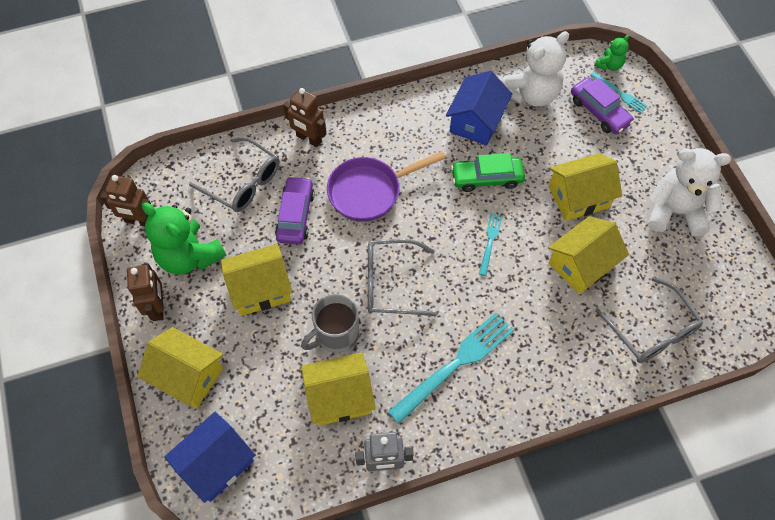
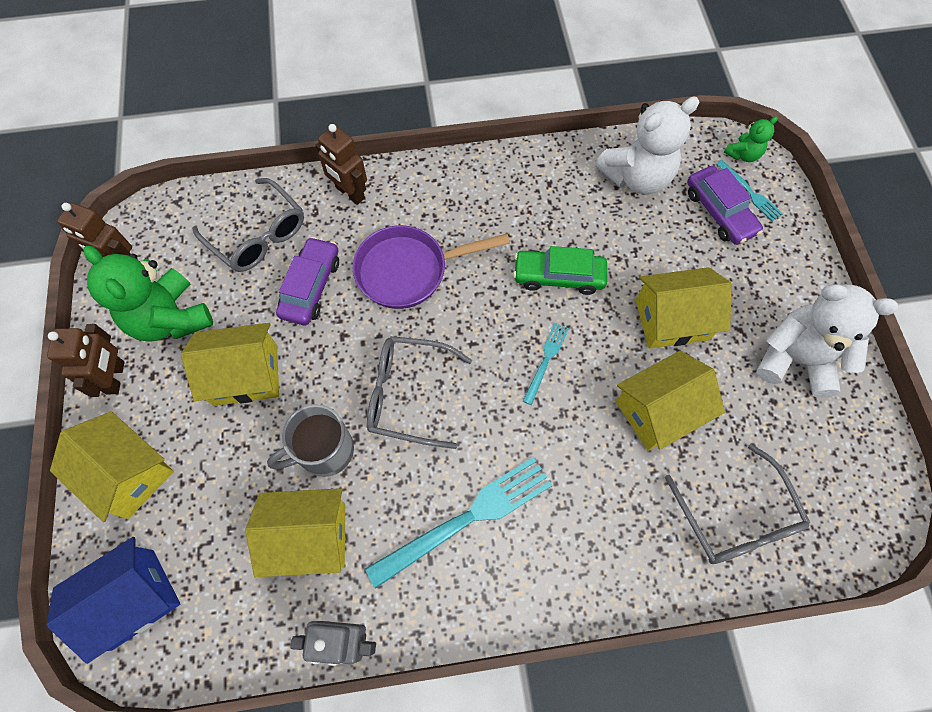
camera: 10 degrees right, 5 degrees up
blue house [446,71,512,146] -> none

